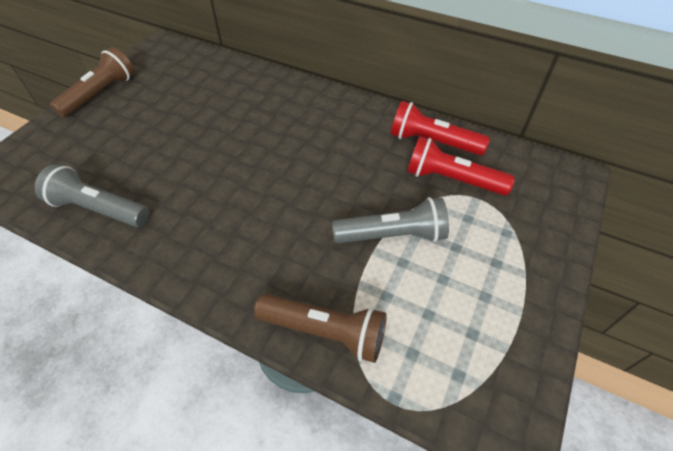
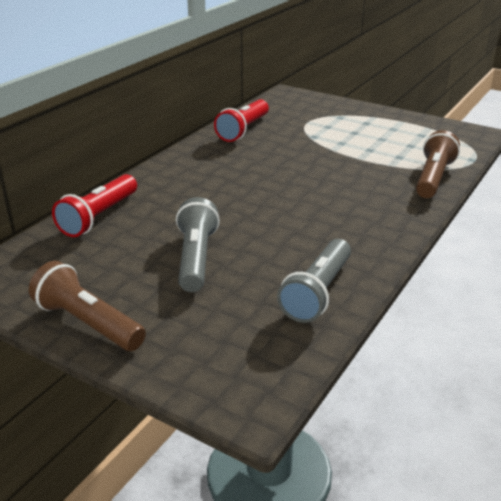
camera: 85 degrees left, 20 degrees down
grey flashlight [332,197,449,243] -> grey flashlight moved to [176,197,220,292]
red flashlight [407,136,515,196] -> red flashlight moved to [52,174,137,237]

